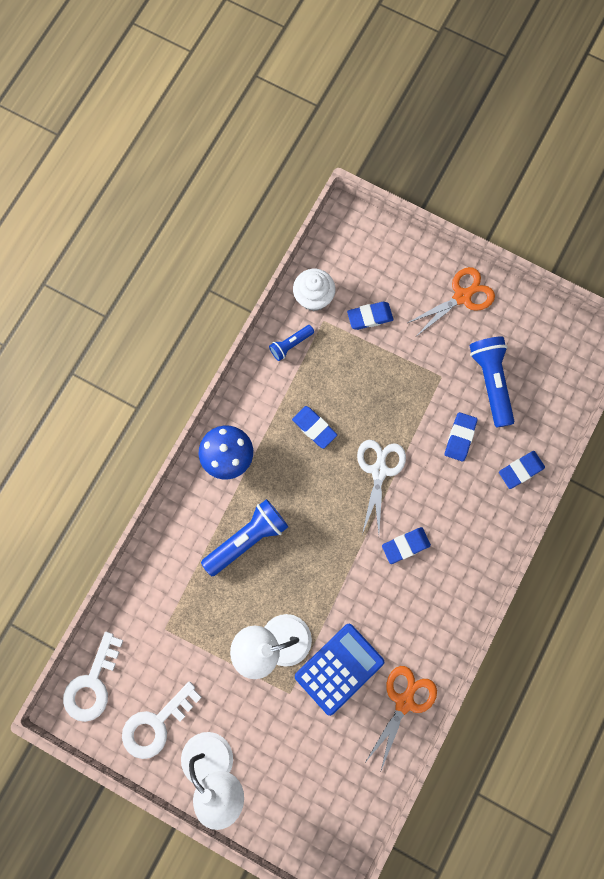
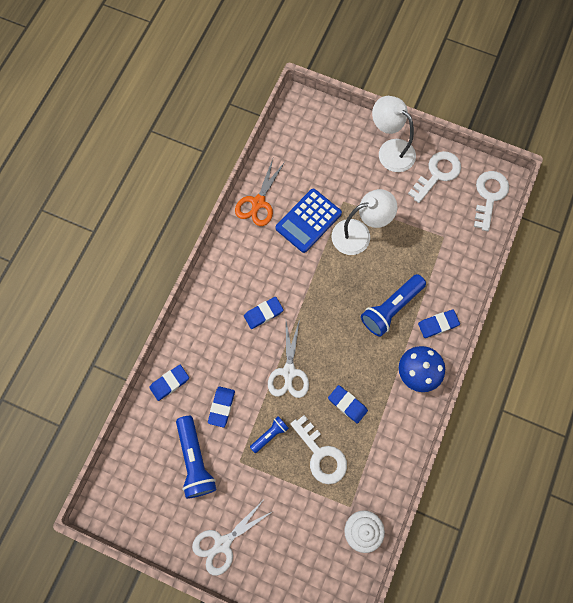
camera: 175 degrees right, 5 degrees down
blue flashlight [269,325,314,361] -> blue flashlight moved to [250,416,289,453]
blue eraser [347,302,393,330] -> blue eraser moved to [418,310,460,338]
orange scissors [408,267,495,335] -> white scissors [192,501,273,576]
none -> white key [291,415,347,484]

